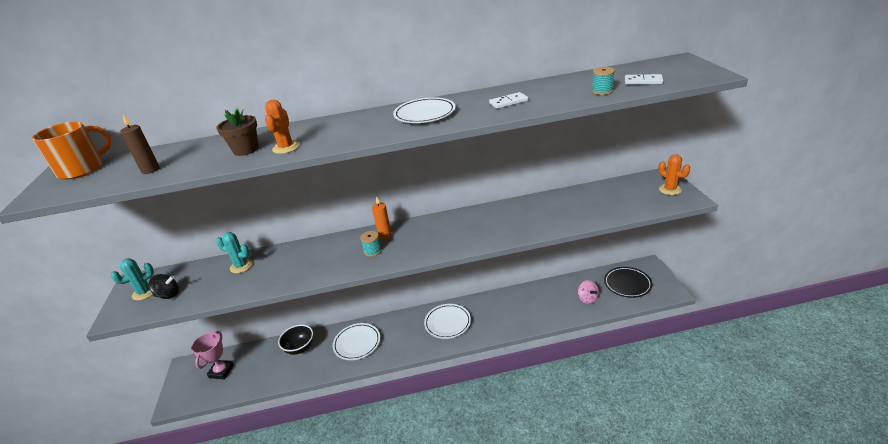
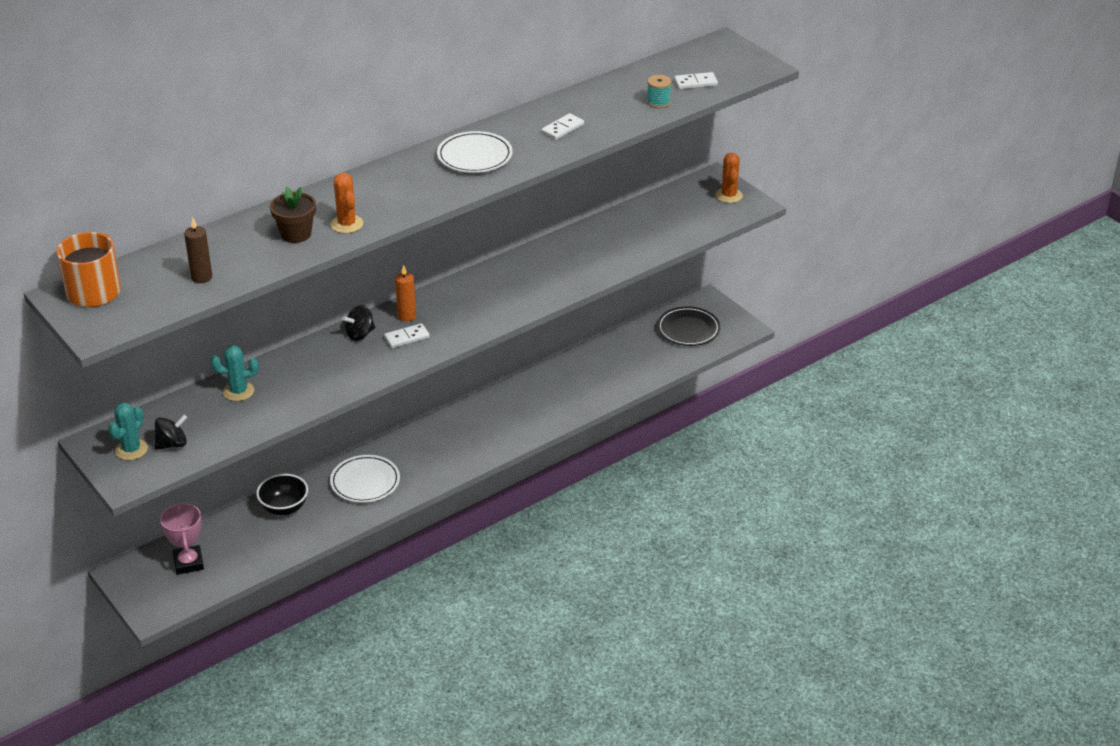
camera: 30 degrees left, 5 degrees up
turquoise spool [360,231,382,257] -> white domino [384,323,430,348]
white plate [424,304,471,339] -> none
pink spinning top [578,280,599,304] -> none
orange cactus [658,154,690,195] -> orange cactus turned 60 degrees clockwise [716,153,743,203]
none -> black spinning top [342,305,375,341]

